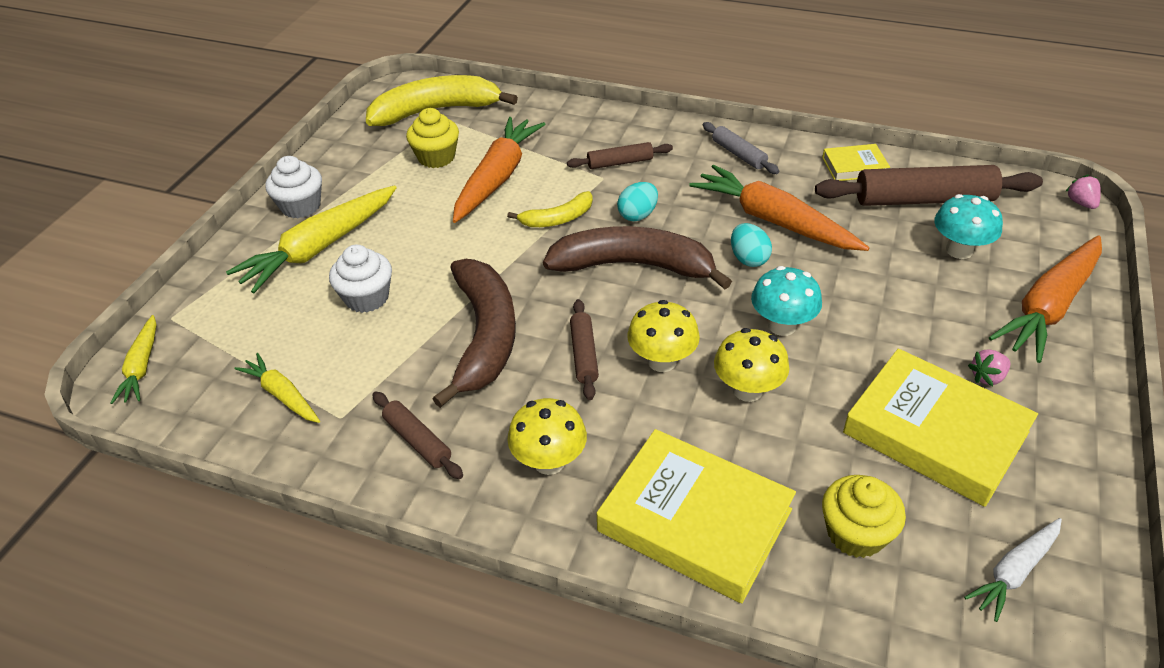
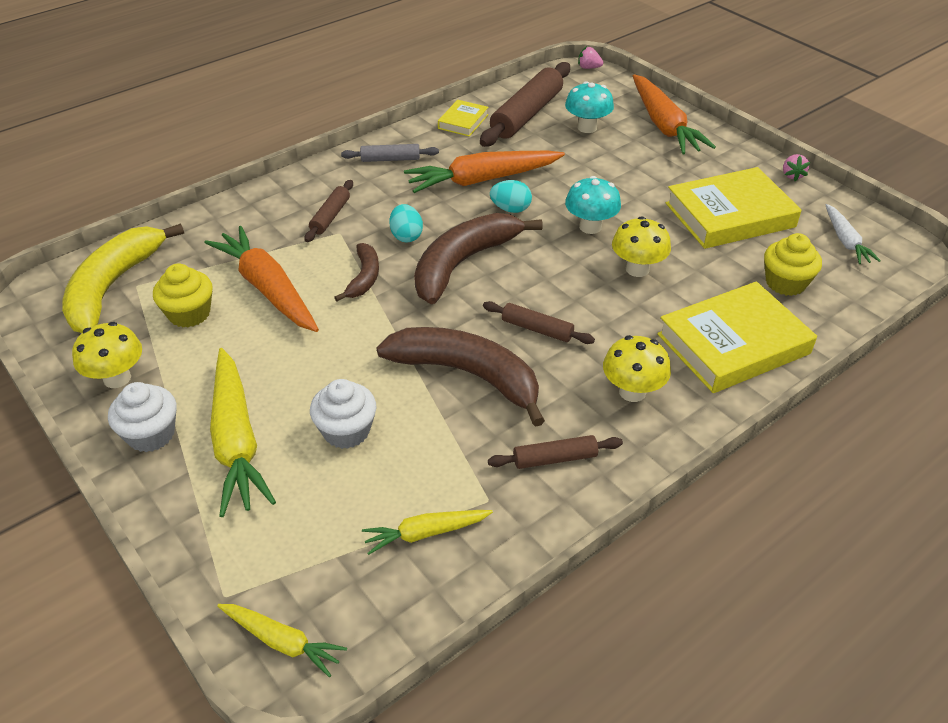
camera: 60 degrees left, 0 degrees up
yellow banana [507,191,593,227] -> brown banana [334,243,379,301]
yellow mushroom [627,300,700,372] -> yellow mushroom moved to [72,322,142,388]
pink strawberry [968,349,1010,386] -> pink strawberry moved to [783,154,810,181]

